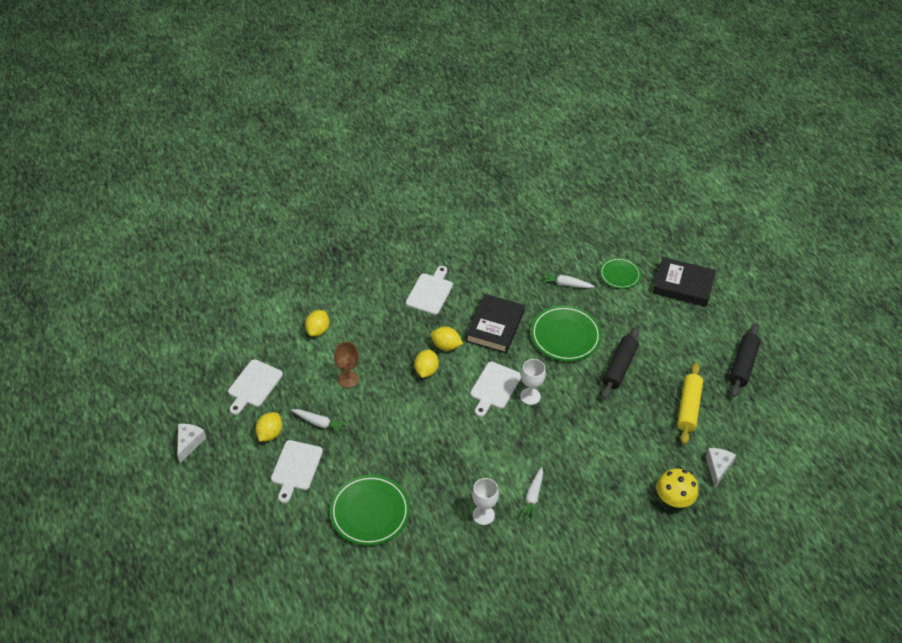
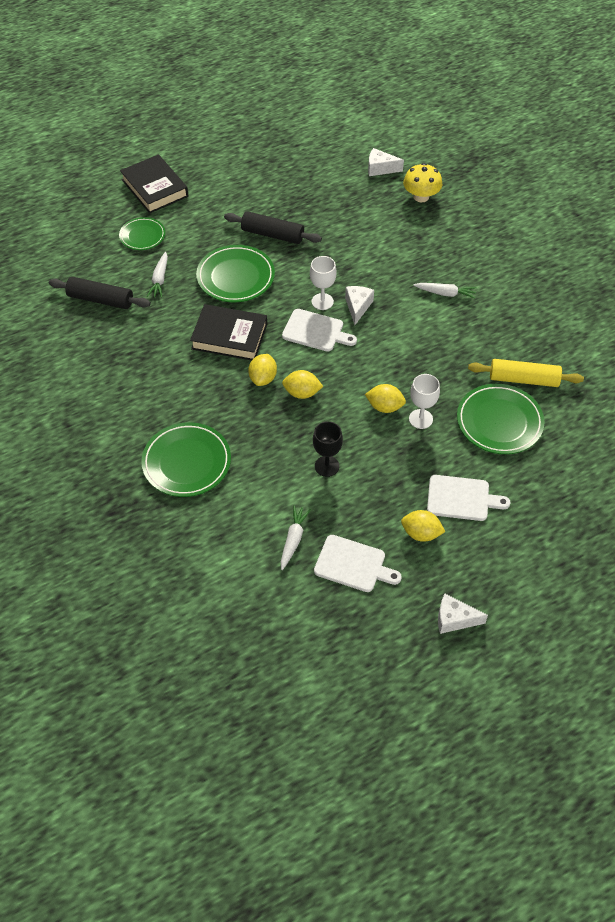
camera: 95 degrees left, 5 degrees up
white carrot [291,409,348,434] -> white carrot moved to [281,505,311,570]
yellow lemon [305,310,330,336] -> yellow lemon moved to [365,384,406,413]
brown goblet [334,342,359,388] -> black goblet [313,421,343,477]
white cutting board [406,266,453,315] -> none
white goblet [472,478,499,525] -> white goblet moved to [409,374,440,429]
black book [653,257,716,307] -> black book turned 45 degrees counterclockwise [120,154,188,213]
yellow rolling pin [677,363,703,445] -> yellow rolling pin moved to [468,359,584,387]
black rolling pin [729,324,761,397] -> black rolling pin moved to [49,277,151,309]
none -> green plate [141,422,231,497]
none -> white cheese [345,286,374,325]

